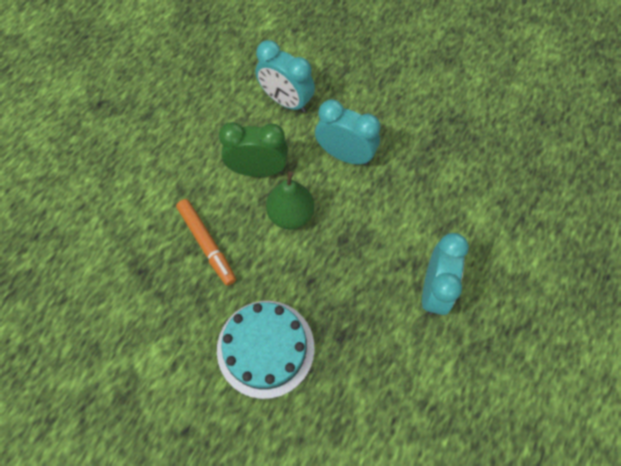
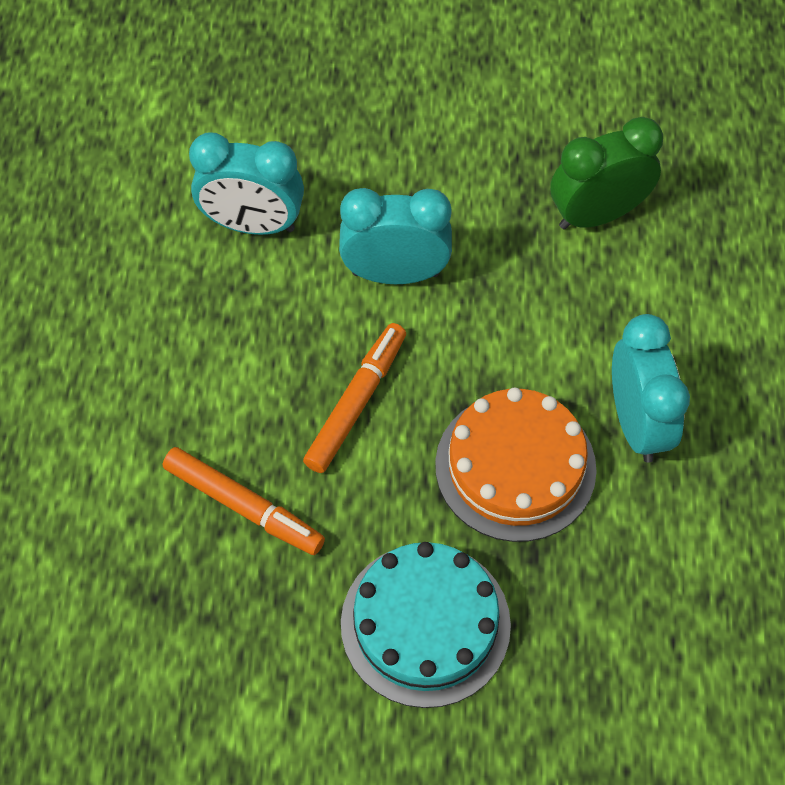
camera: 25 degrees left, 5 degrees down
green clock [219,122,288,177] -> green clock moved to [550,117,663,230]
green pear [266,171,314,230] -> orange marker [303,323,406,473]
none -> orange cake [435,388,597,542]

